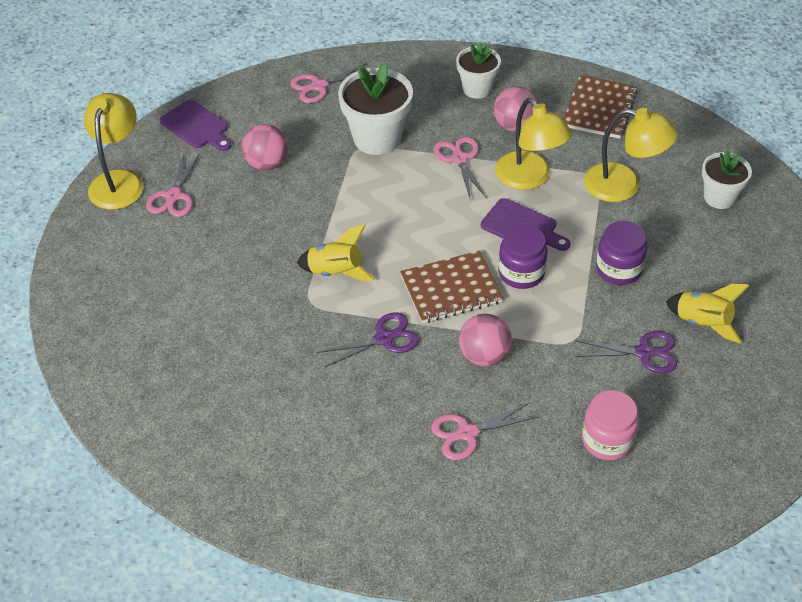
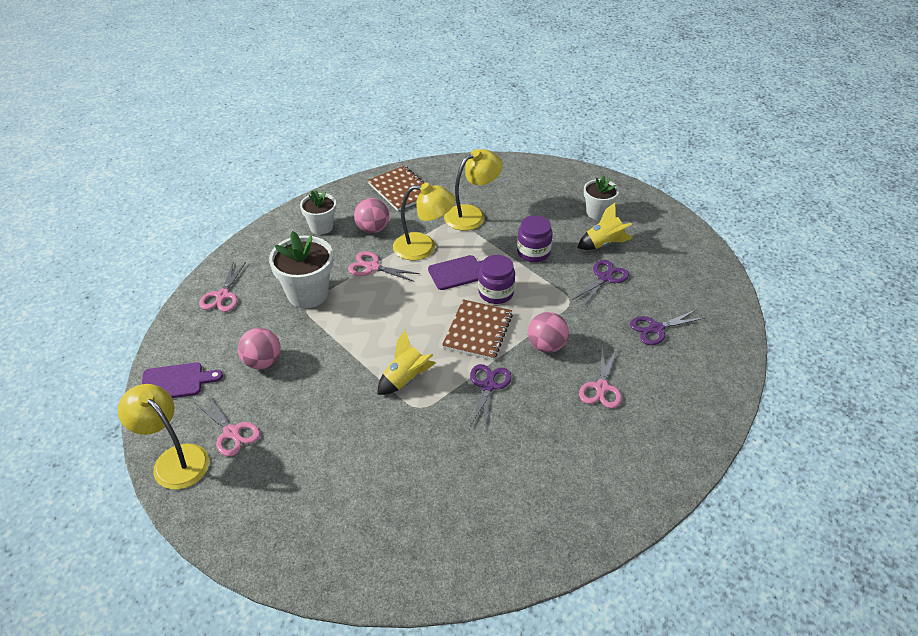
camera: 55 degrees left, 5 degrees down
pink jar [582,390,639,460] -> purple scissors [630,310,705,345]
white flower pot [702,150,752,209] -> white flower pot moved to [584,176,619,220]

